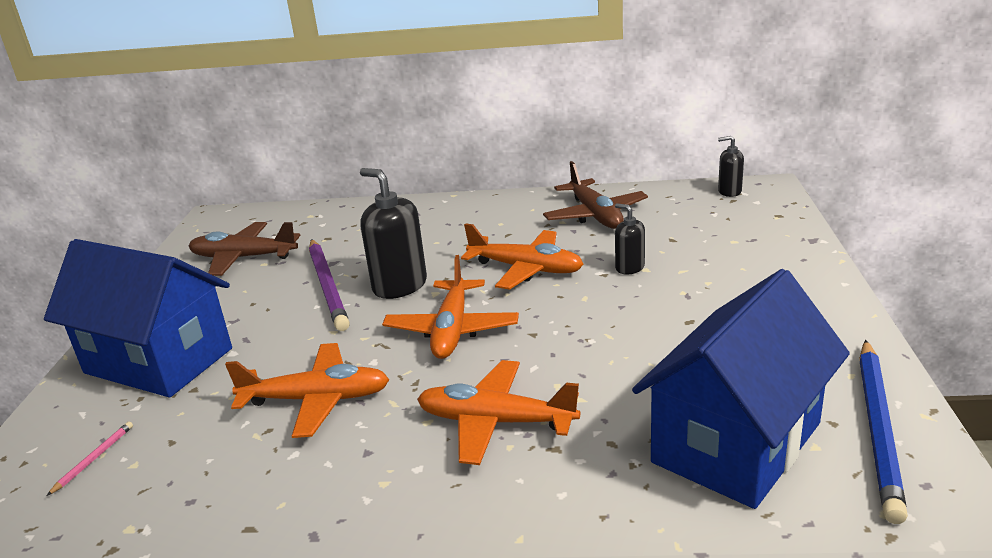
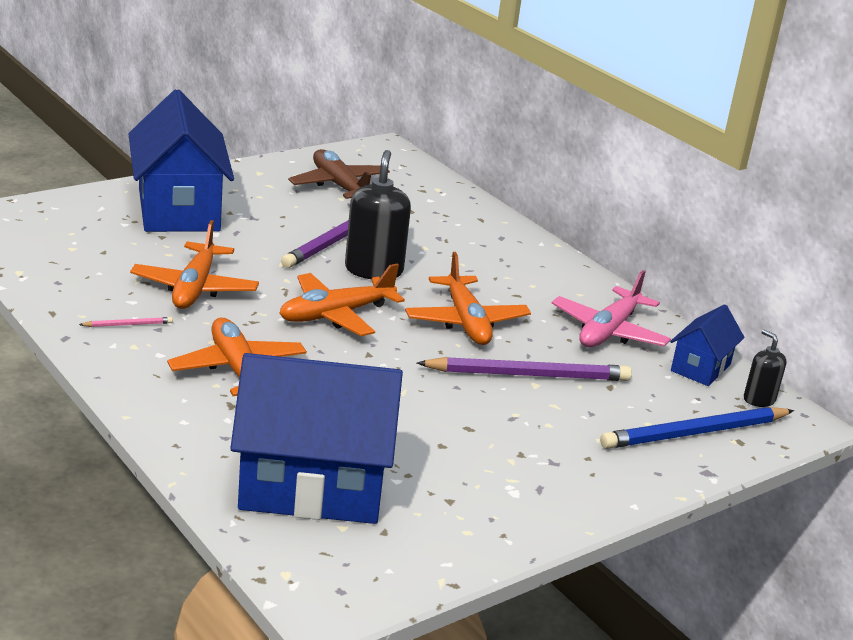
camera: 45 degrees right, 0 degrees up
pink pencil [47,422,133,496] -> pink pencil moved to [79,317,173,327]
orange plane [225,343,390,438] -> orange plane turned 45 degrees clockwise [130,220,259,309]
brown plane [543,161,648,229] -> pink plane [552,270,671,347]
black soap dispenser [615,203,645,275] -> purple pencil [417,357,632,381]
blue pencil [859,340,908,524] -> blue pencil moved to [600,407,794,449]
none -> blue house [670,304,745,386]

